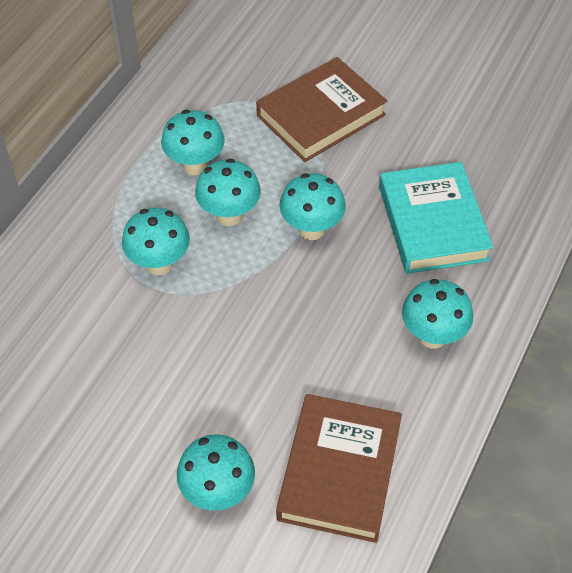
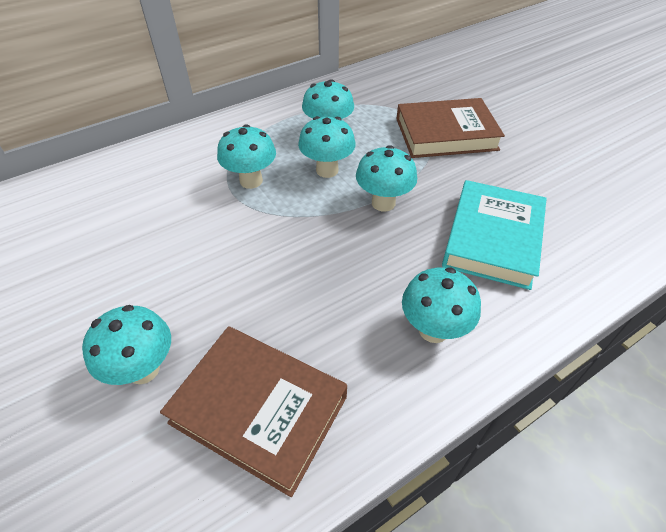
camera: 30 degrees right, 5 degrees down
brown book [276,394,402,543] -> brown book turned 75 degrees clockwise [160,326,347,497]

